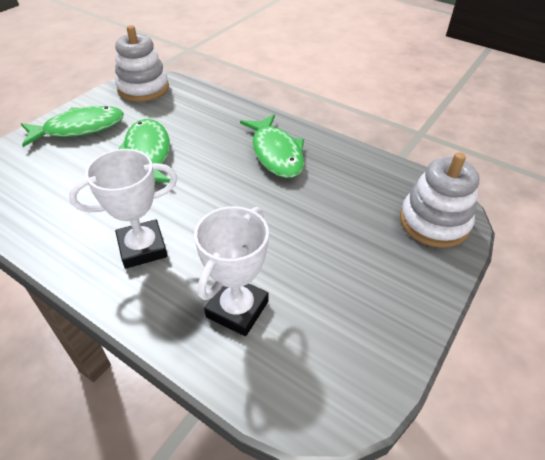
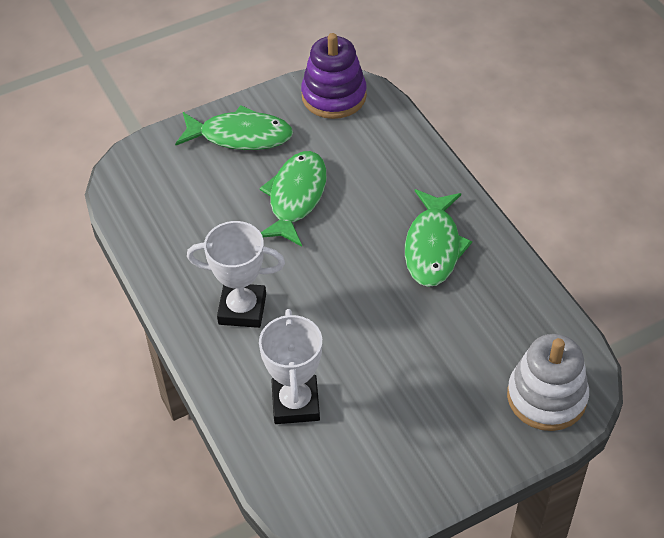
camera: 30 degrees right, 5 degrees up
white stacking toy [115,25,169,102] -> purple stacking toy [301,33,367,119]
white trophy [194,206,269,336] -> white trophy turned 60 degrees counterclockwise [259,309,322,424]

